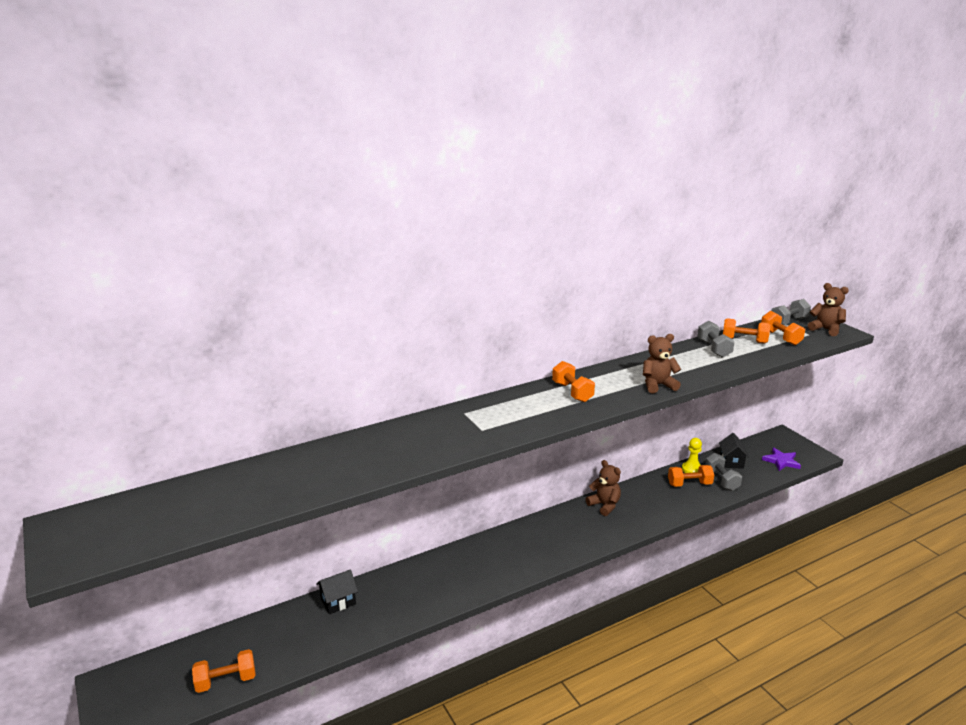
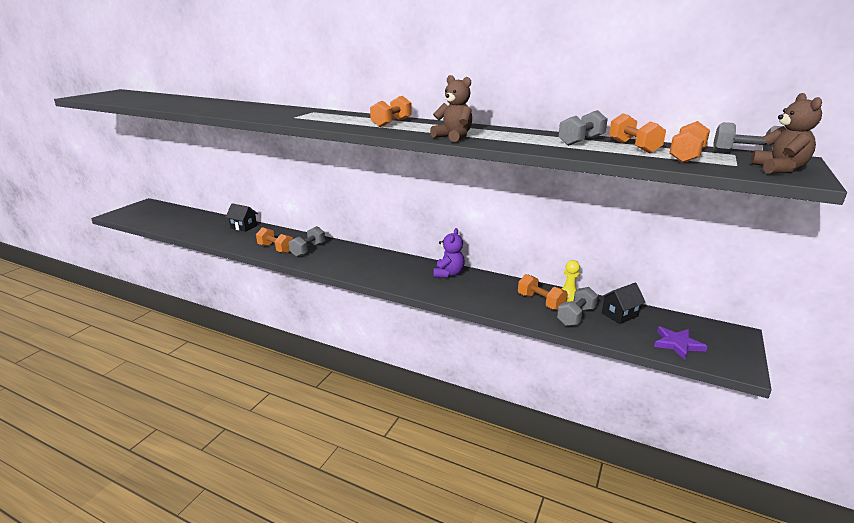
camera: 55 degrees right, 0 degrees up
orange dumbbell [192,649,255,693] -> orange dumbbell moved to [256,227,293,254]
brown teddy bear [586,460,621,516] -> purple teddy bear [434,228,465,278]
none -> grey dumbbell [289,226,325,257]

